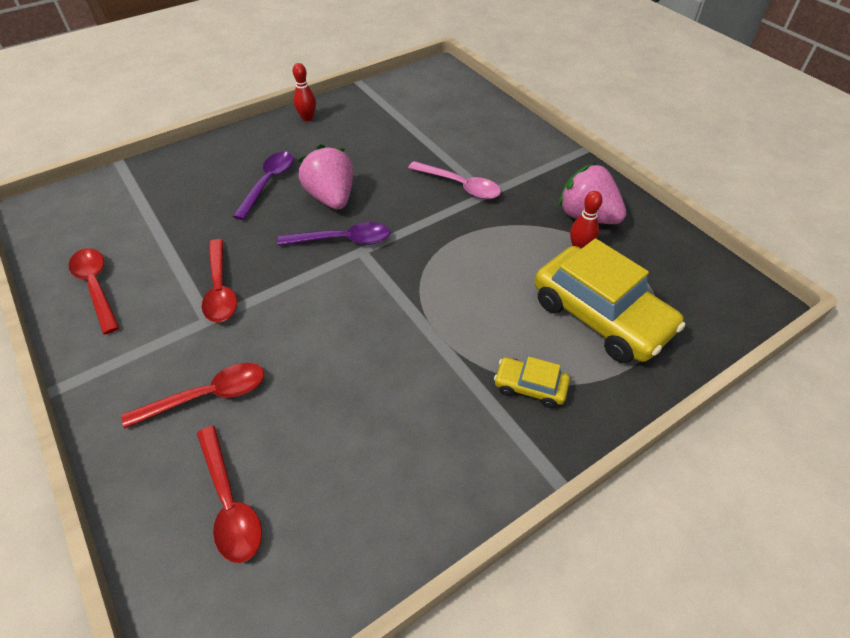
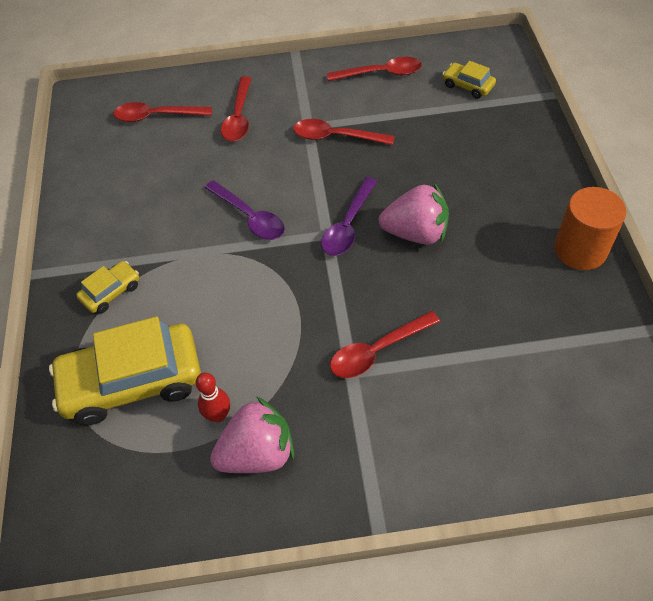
camera: 120 degrees right, 5 degrees up
purple spoon [233,151,294,220] -> purple spoon moved to [204,180,285,240]
red bowling pin [293,63,316,121] -> orange cylinder [554,187,626,270]
pink spoon [408,161,501,199] -> red spoon [330,311,440,378]
none -> yellow car [443,61,496,99]

